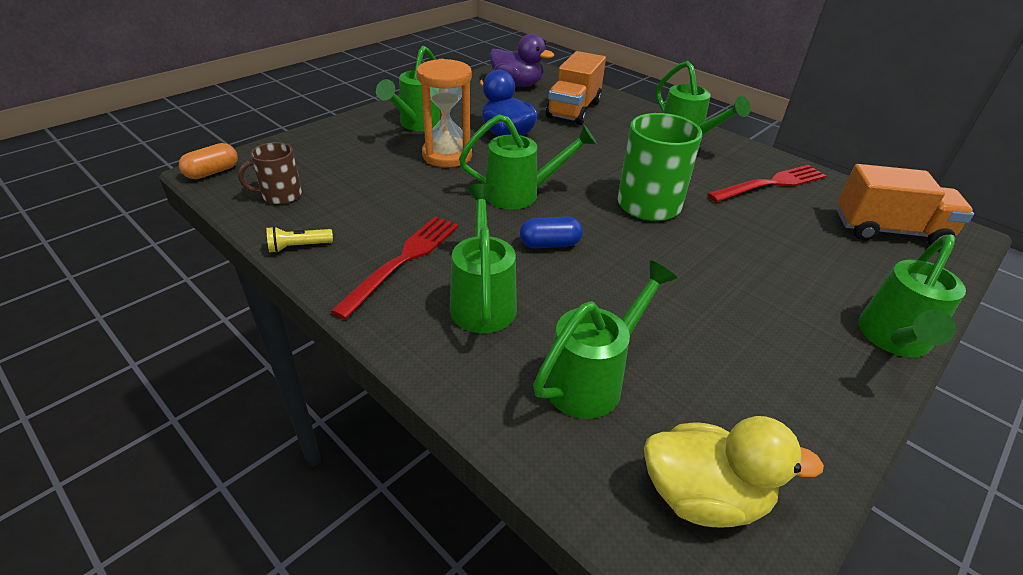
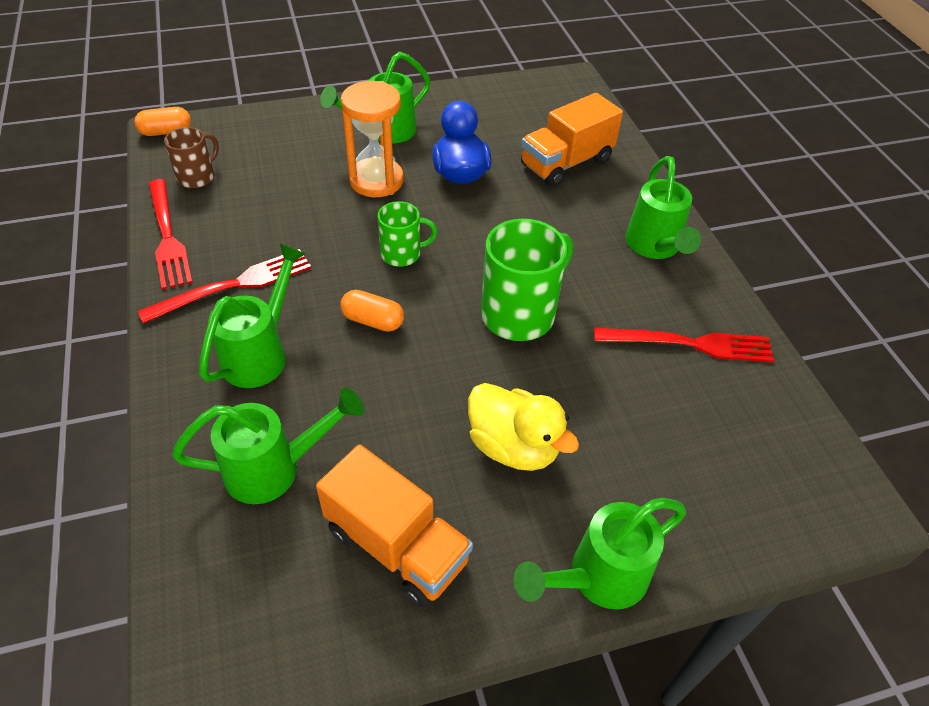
camera: 30 degrees right, 10 degrees up
brown mug [238,142,302,205] -> brown mug turned 120 degrees clockwise [164,127,219,188]
yellow flashlight [266,226,333,253] -> red fork [149,179,193,290]
green watering can [459,114,597,209] -> green mug [378,201,438,267]
purple duck [490,34,554,87] -> none
blue capsule [520,217,583,248] -> orange capsule [340,290,404,332]
yellow duck [644,416,824,527] -> yellow duck moved to [468,383,579,471]
orange truck [837,164,974,249] -> orange truck moved to [316,444,473,607]

